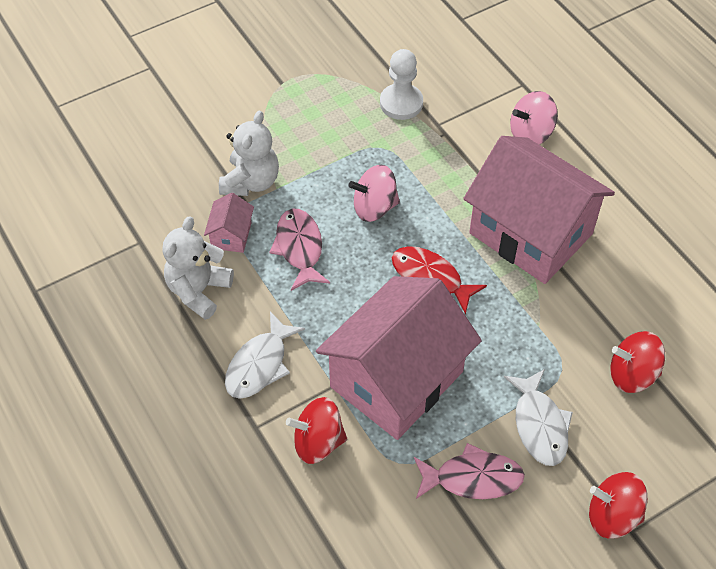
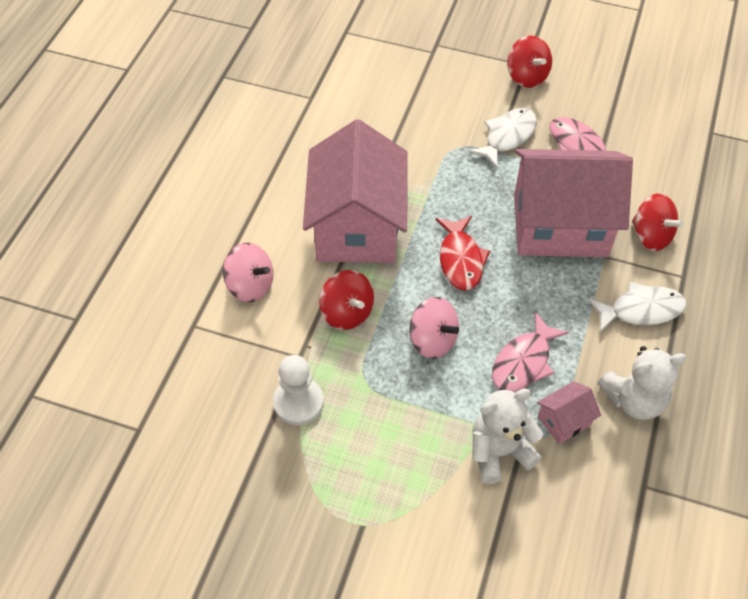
camera: 130 degrees left, 0 degrees up
red spinning top [610,331,665,393] -> red spinning top moved to [319,270,374,330]

